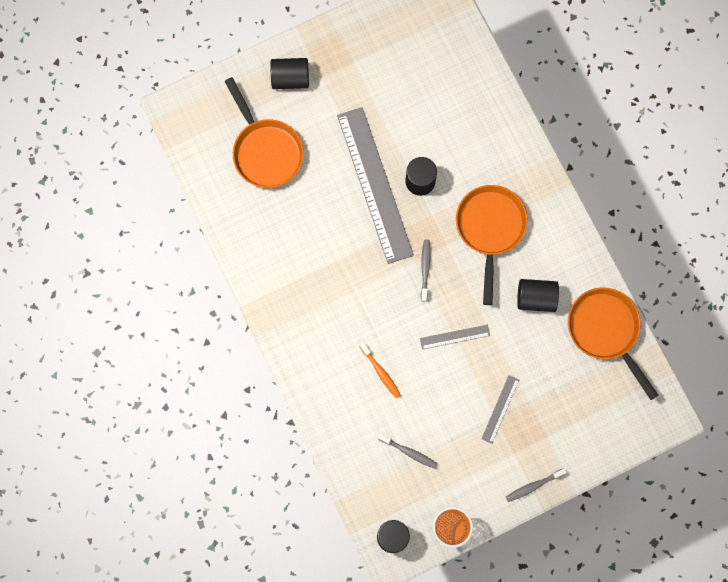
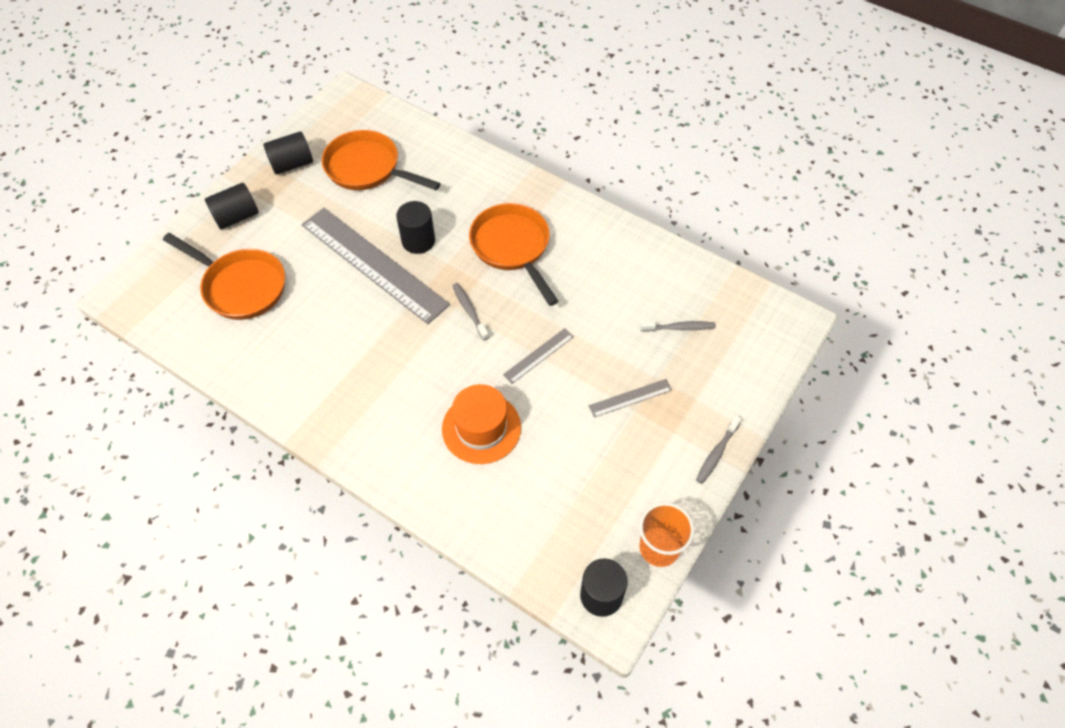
camera: 30 degrees left, 20 degrees down
orange toothbrush [360,343,401,398] -> orange hat [442,384,521,464]
grey toothbrush [378,434,438,469] -> grey toothbrush moved to [640,321,715,332]
grey ruler [482,375,519,444] -> grey ruler turned 75 degrees clockwise [589,379,672,418]
black cylinder [517,279,559,312] -> black cylinder moved to [263,131,313,175]
orange pan [568,287,659,400] -> orange pan moved to [322,130,441,190]

